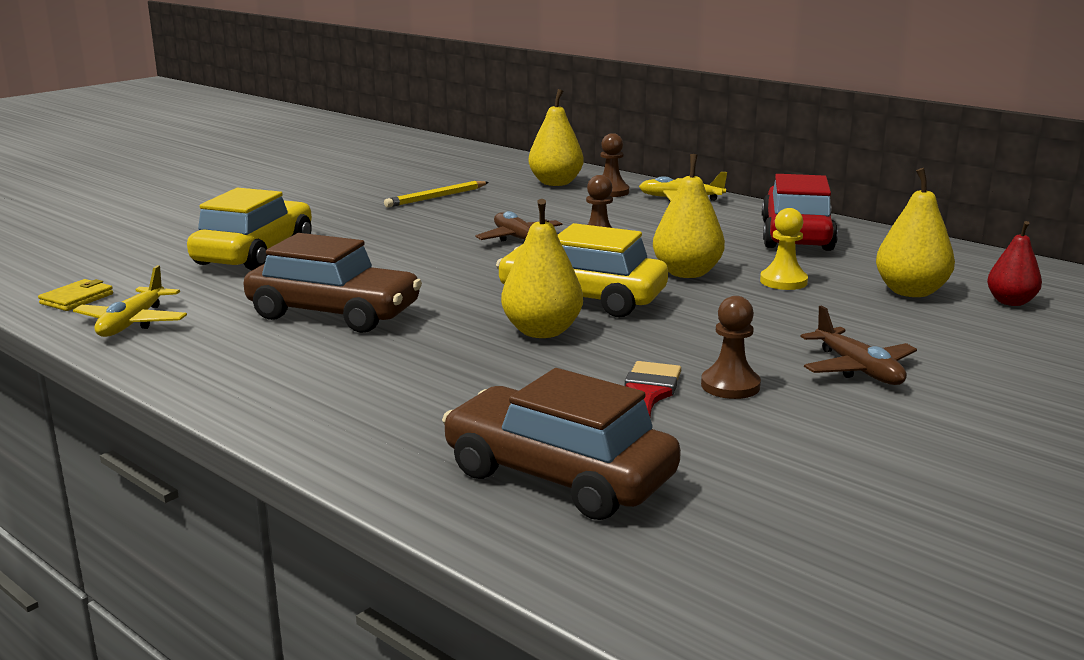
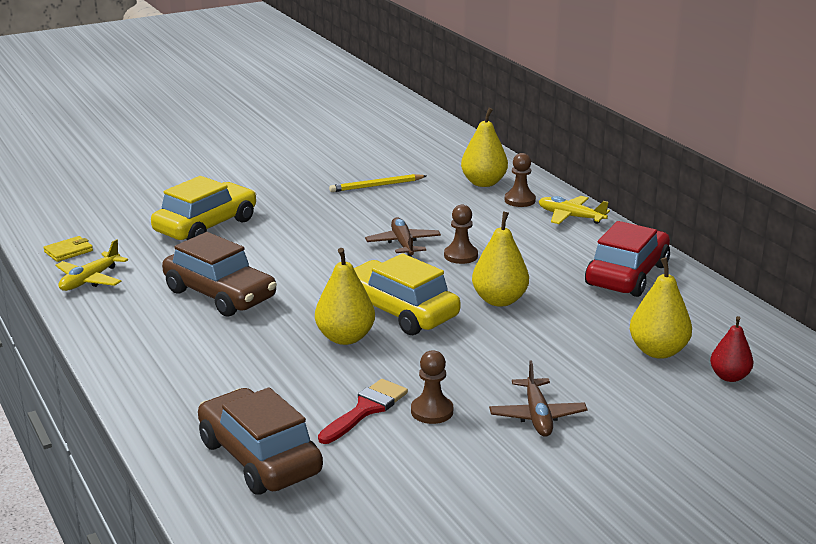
camera: 20 degrees right, 5 degrees up
yellow pawn [760,208,808,290] -> none

